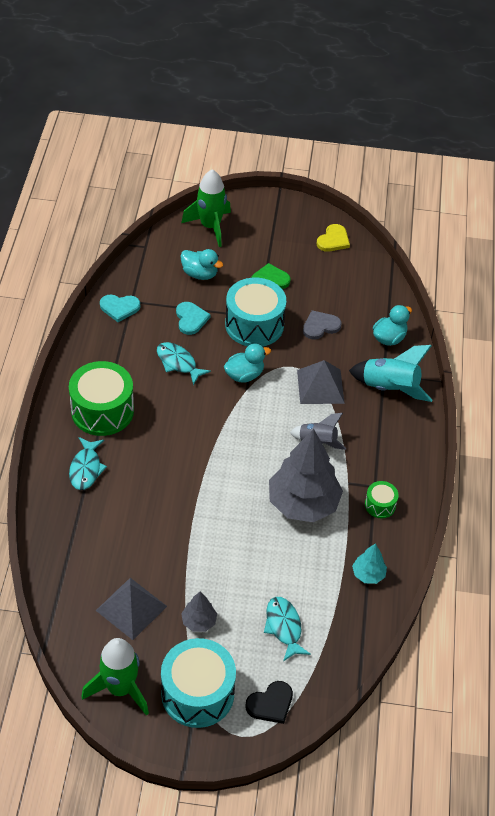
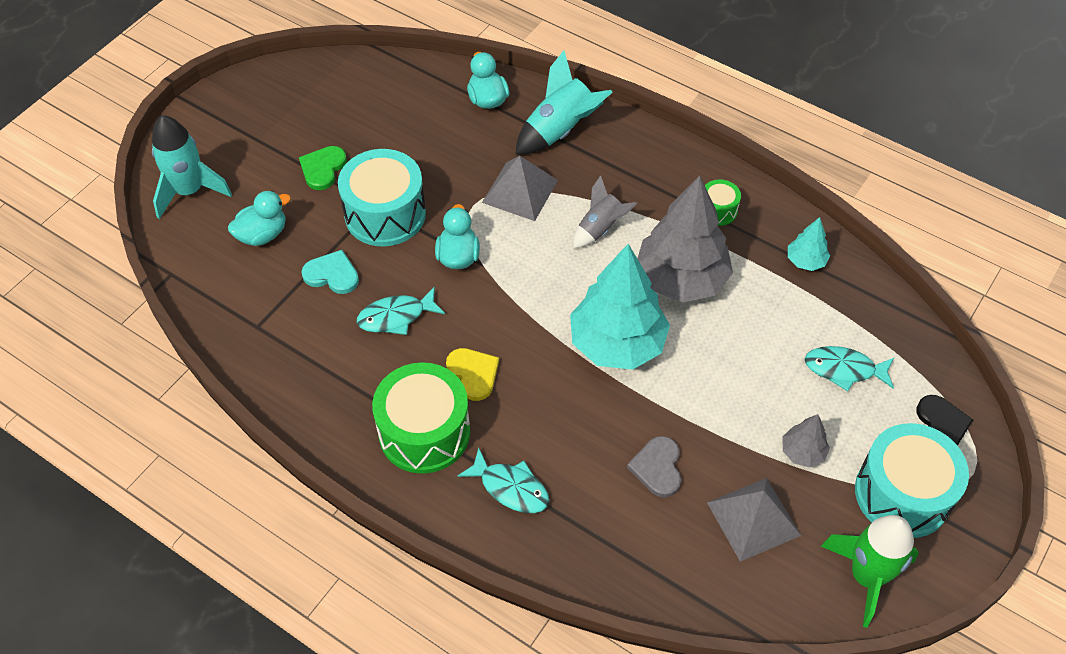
camera: 60 degrees left, 5 degrees up
turquoise heart [100,295,140,322] -> none
green rocket [181,170,231,247] -> turquoise rocket [152,115,232,219]
grey heart [303,310,342,340] -> grey heart moved to [627,436,681,498]
yellow heart [317,224,350,252] -> yellow heart moved to [446,348,499,401]
none -> turquoise tree [570,244,670,370]

